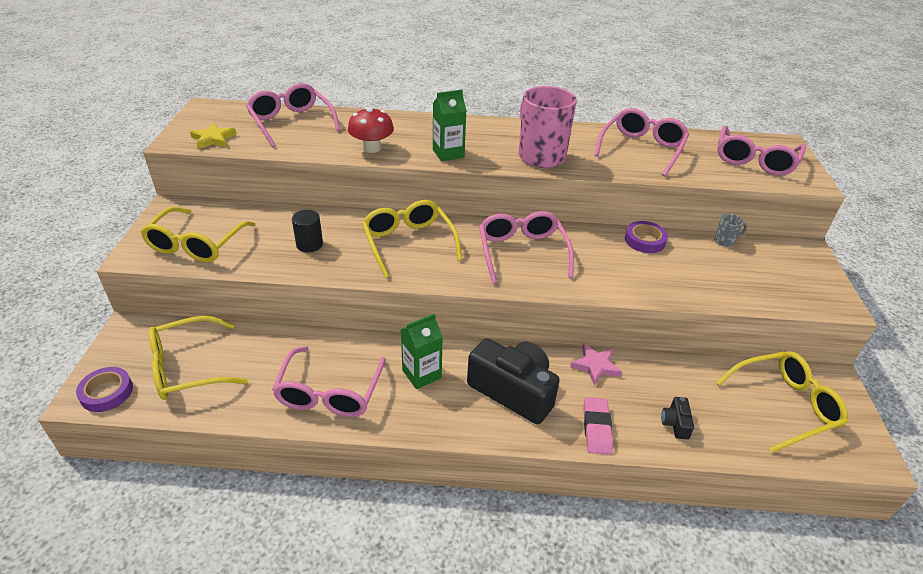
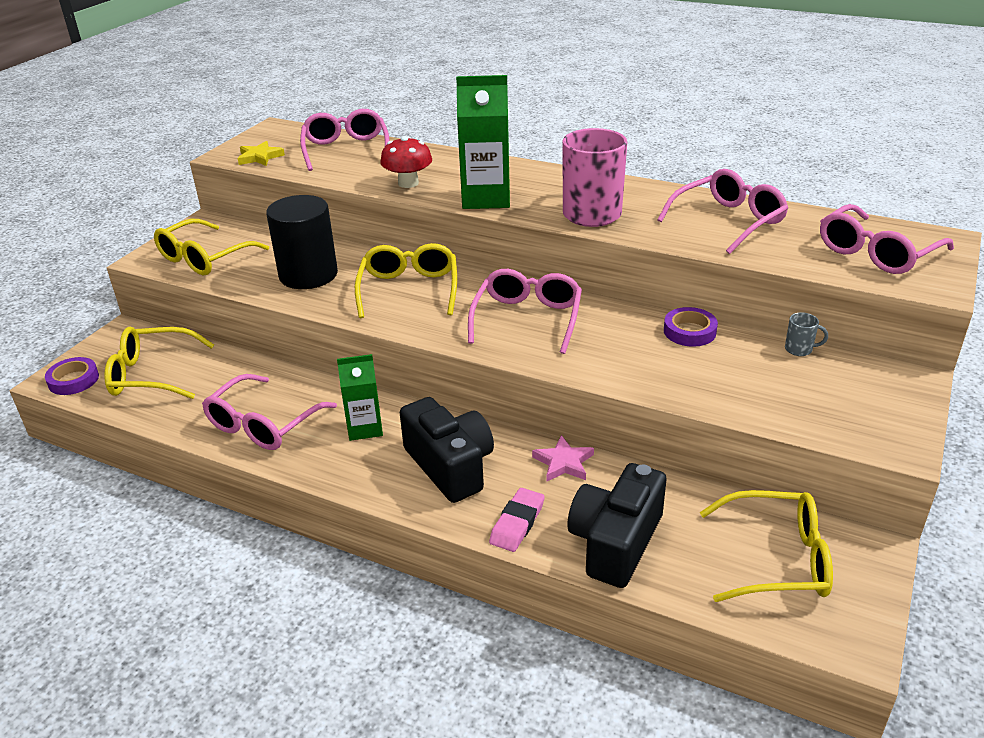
camera: 25 degrees right, 5 degrees down
black cylinder [292,210,323,252] -> black cylinder [266,195,338,289], size x2.01
green carton [433,90,467,162] -> green carton [456,75,510,209], size x1.59
black camera [661,397,694,439] -> black camera [567,463,667,588], size x2.37

